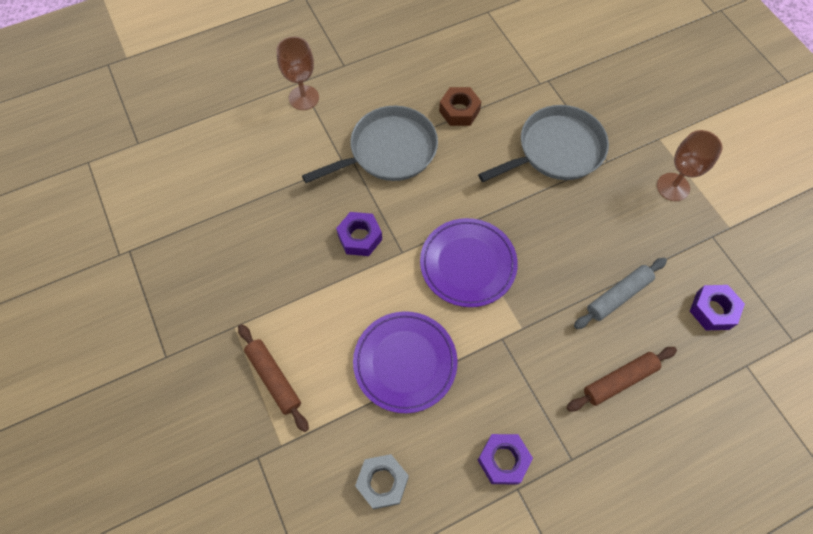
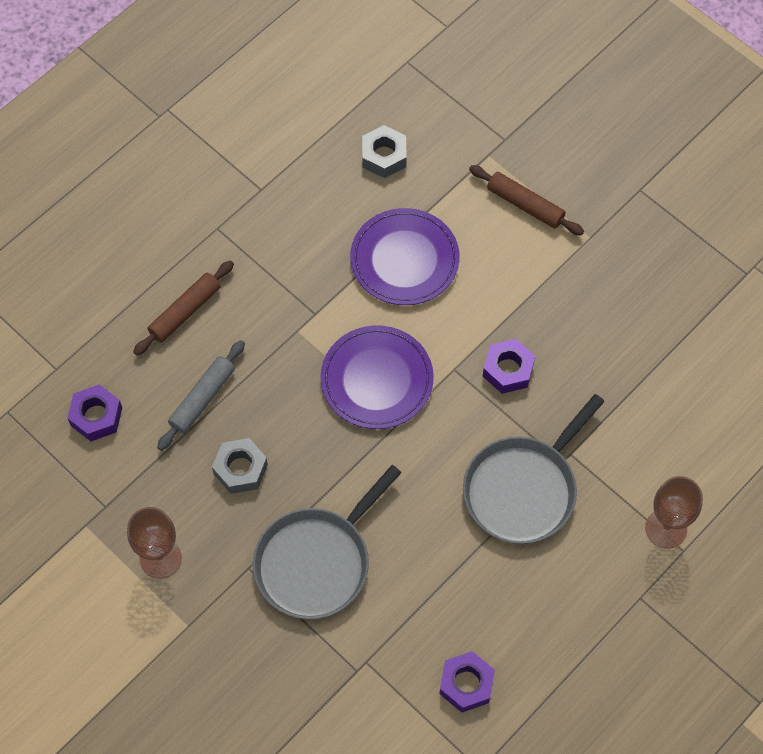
camera: 160 degrees right, 0 degrees up
brown nut [439,87,482,126] -> none
purple nut [478,434,533,485] -> purple nut moved to [439,651,495,713]
none -> grey nut [212,438,268,494]

